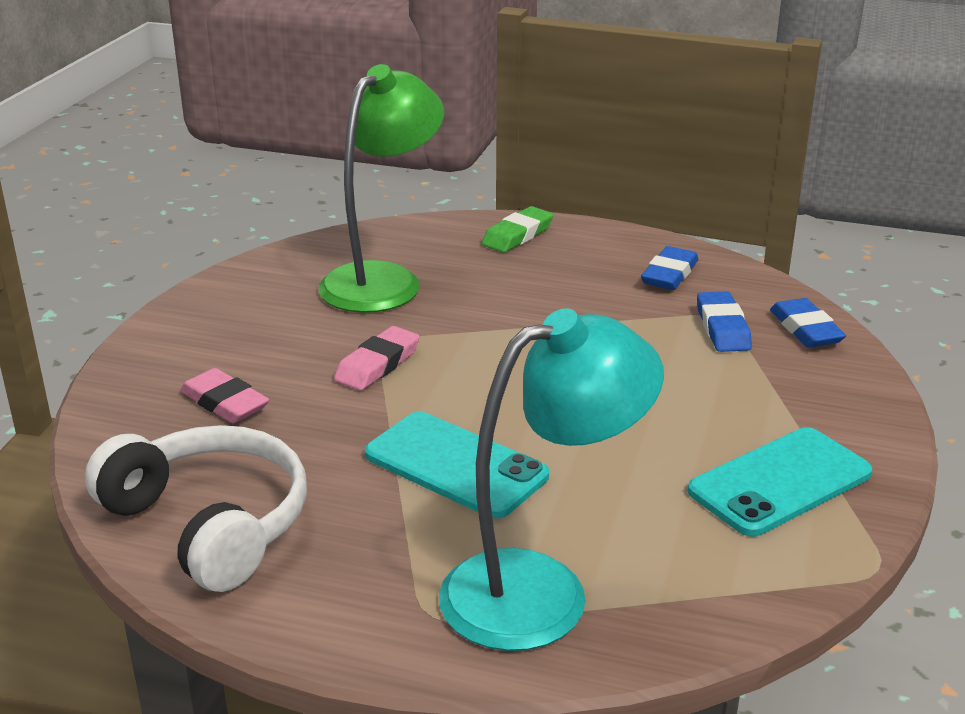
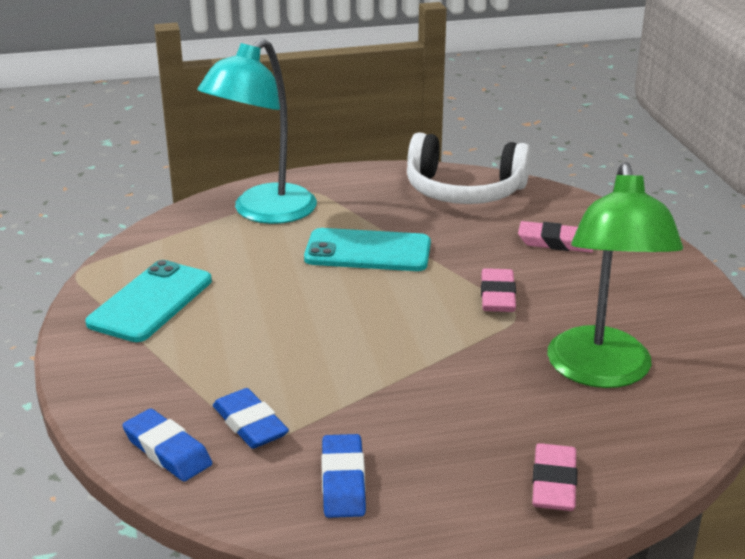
camera: 150 degrees right, 0 degrees up
green eraser [482,206,553,253] -> pink eraser [532,443,577,511]

